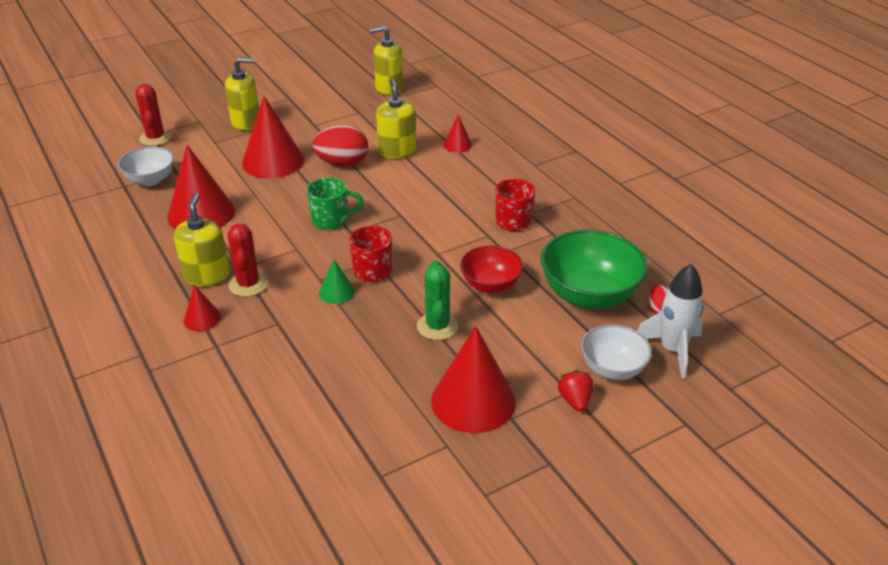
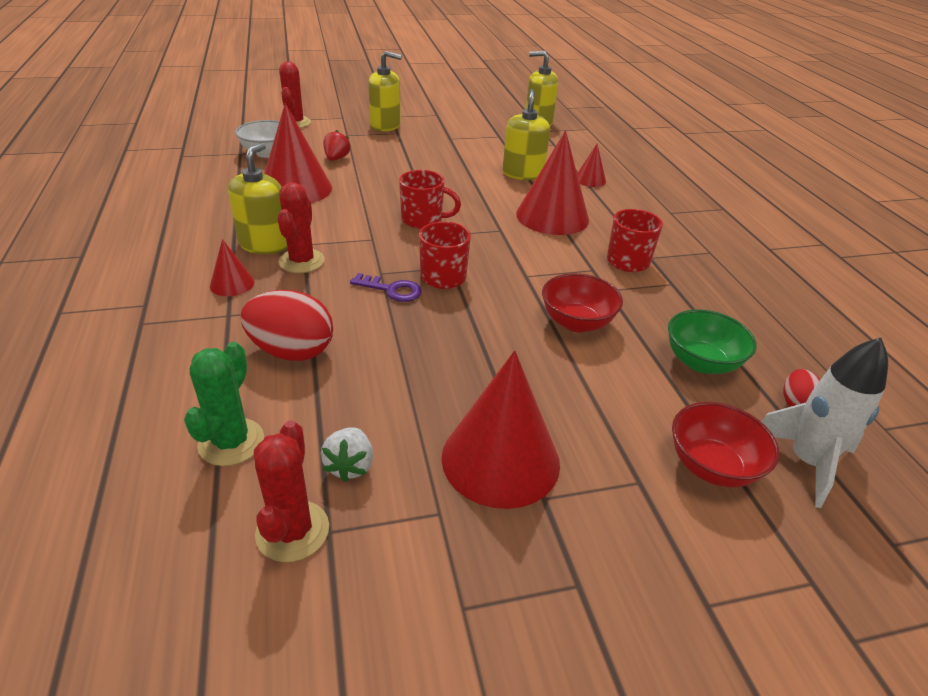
camera: 15 degrees right, 0 degrees up
red cone [242,96,304,178] -> red cone moved to [516,131,589,235]
green mug [307,177,364,230] -> red mug [399,170,461,229]
red egg [312,125,368,167] -> red egg moved to [241,290,333,361]
green cone [319,259,355,304] -> purple key [350,273,422,302]
green cactus [417,260,458,340] -> green cactus moved to [184,342,264,466]
green bowl [541,230,648,309] -> green bowl [668,309,757,374], size x0.61
red strawberry [558,370,593,412] -> red strawberry moved to [323,130,350,161]
white bowl [581,324,652,380] -> red bowl [672,402,779,488]
none -> red cactus [254,420,329,562]
none -> white strawberry [321,427,373,482]

